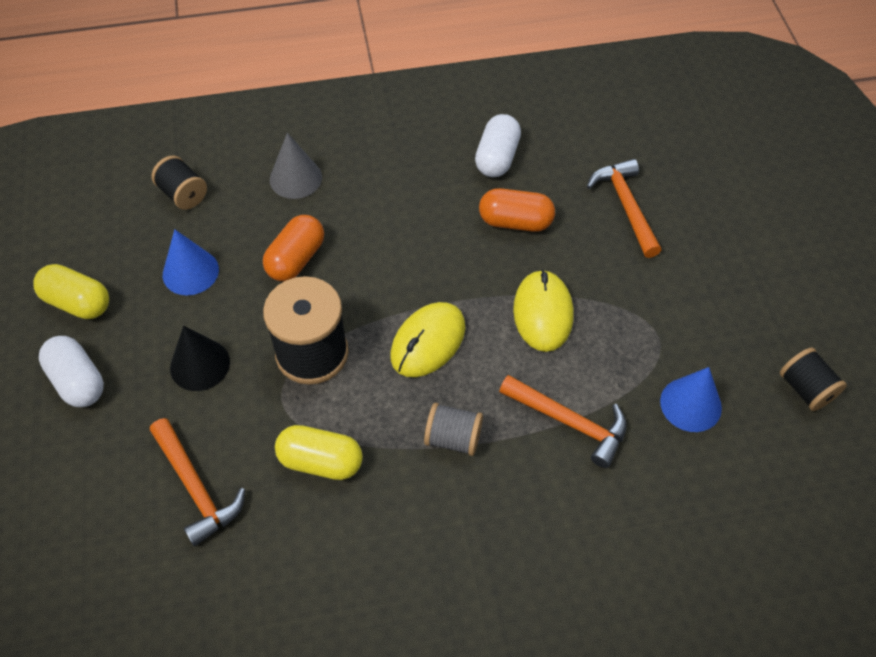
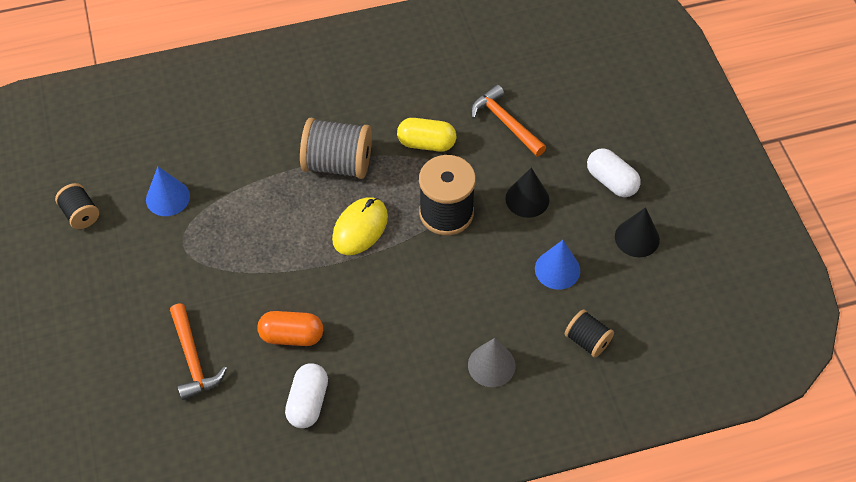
camera: 175 degrees right, 0 degrees up
yellow capsule [33,264,109,319] -> black cone [615,207,660,257]
orange capsule [263,215,324,281] -> none
grey spool [424,403,483,456] -> grey spool [300,118,372,179], size x1.79
orange hammer [499,375,627,468] -> none
yellow mouse [513,269,574,352] -> none

